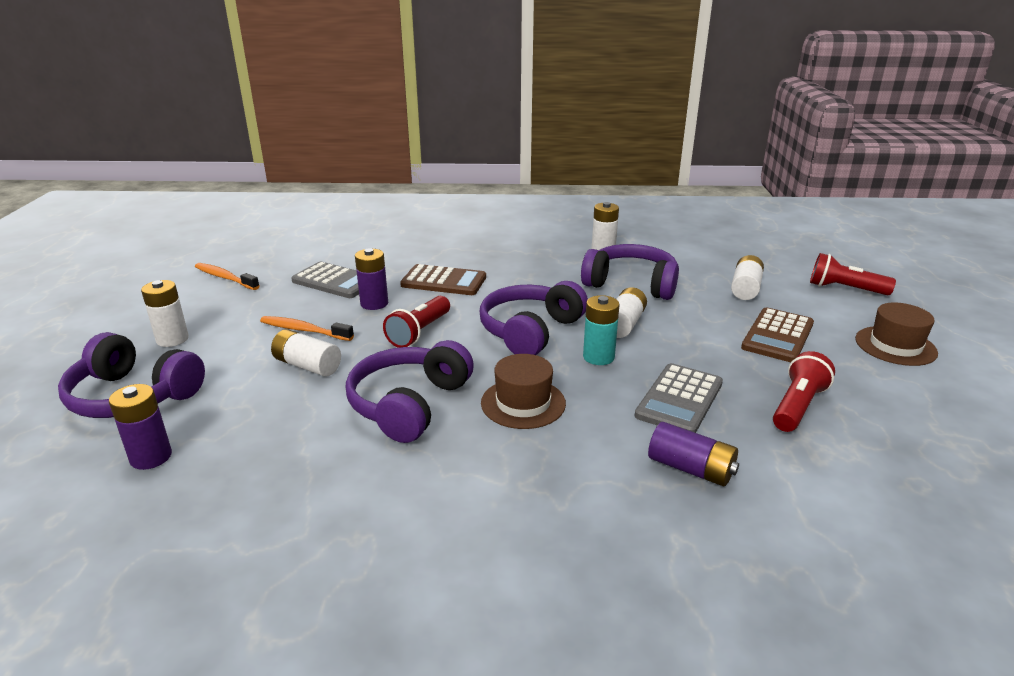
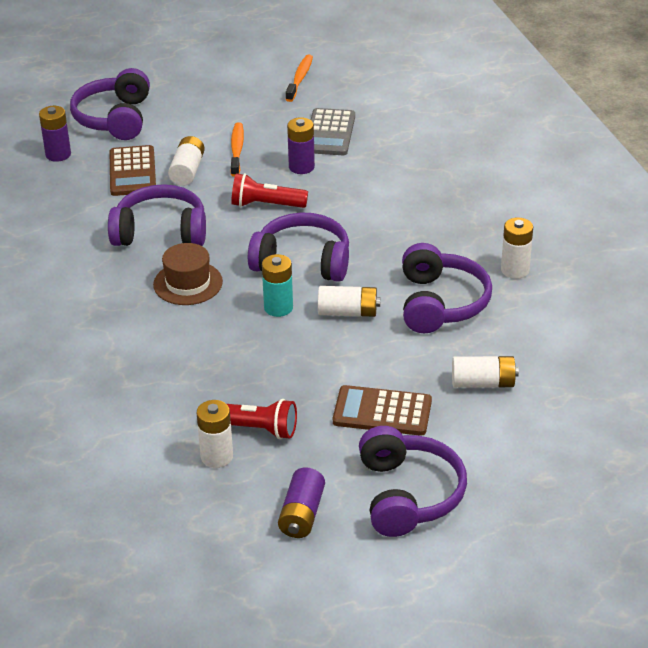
camera: 70 degrees right, 10 degrees up
white battery [141,280,189,347] -> white battery moved to [197,400,233,468]
brown calculator [400,264,486,295] -> brown calculator moved to [109,145,156,196]
grey calculator [635,363,723,433] -> none
purple battery [648,422,739,486] -> purple battery moved to [278,467,325,538]
red flashlight [810,253,896,295] -> none
brown hat [855,303,938,366] -> purple headphones [359,426,467,537]

